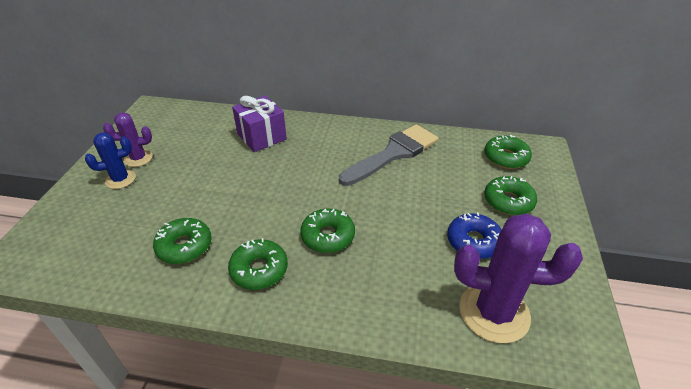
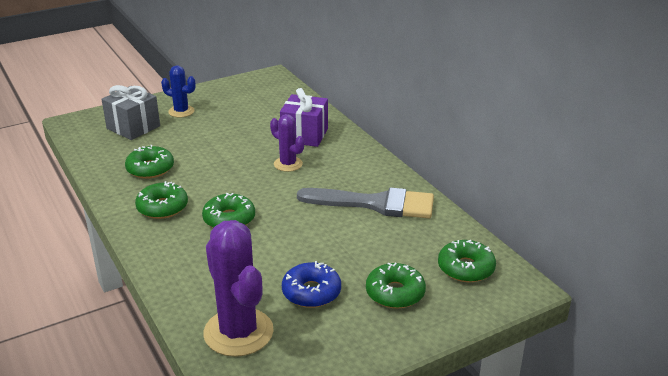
camera: 50 degrees right, 10 degrees down
purple cactus [103,113,153,167] -> purple cactus moved to [270,114,304,172]
none -> grey gift [102,85,160,140]

